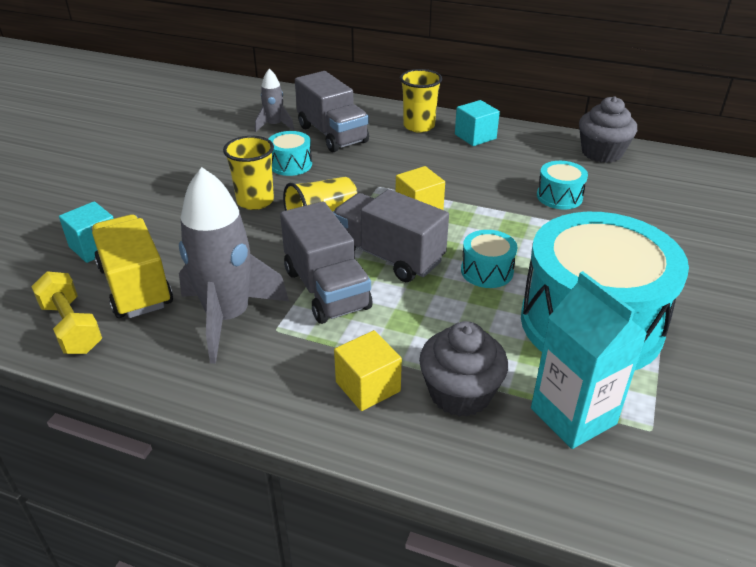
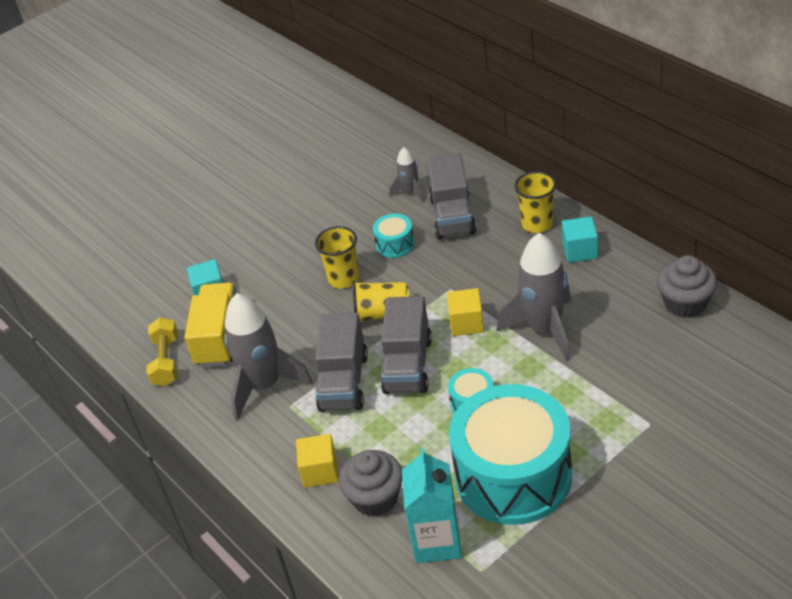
camera: 35 degrees right, 5 degrees up
grey truck [333,189,449,282] -> grey truck turned 150 degrees counterclockwise [381,296,432,394]
turquoise drum [537,161,588,209] -> none
none -> grey rocket [497,233,571,361]

